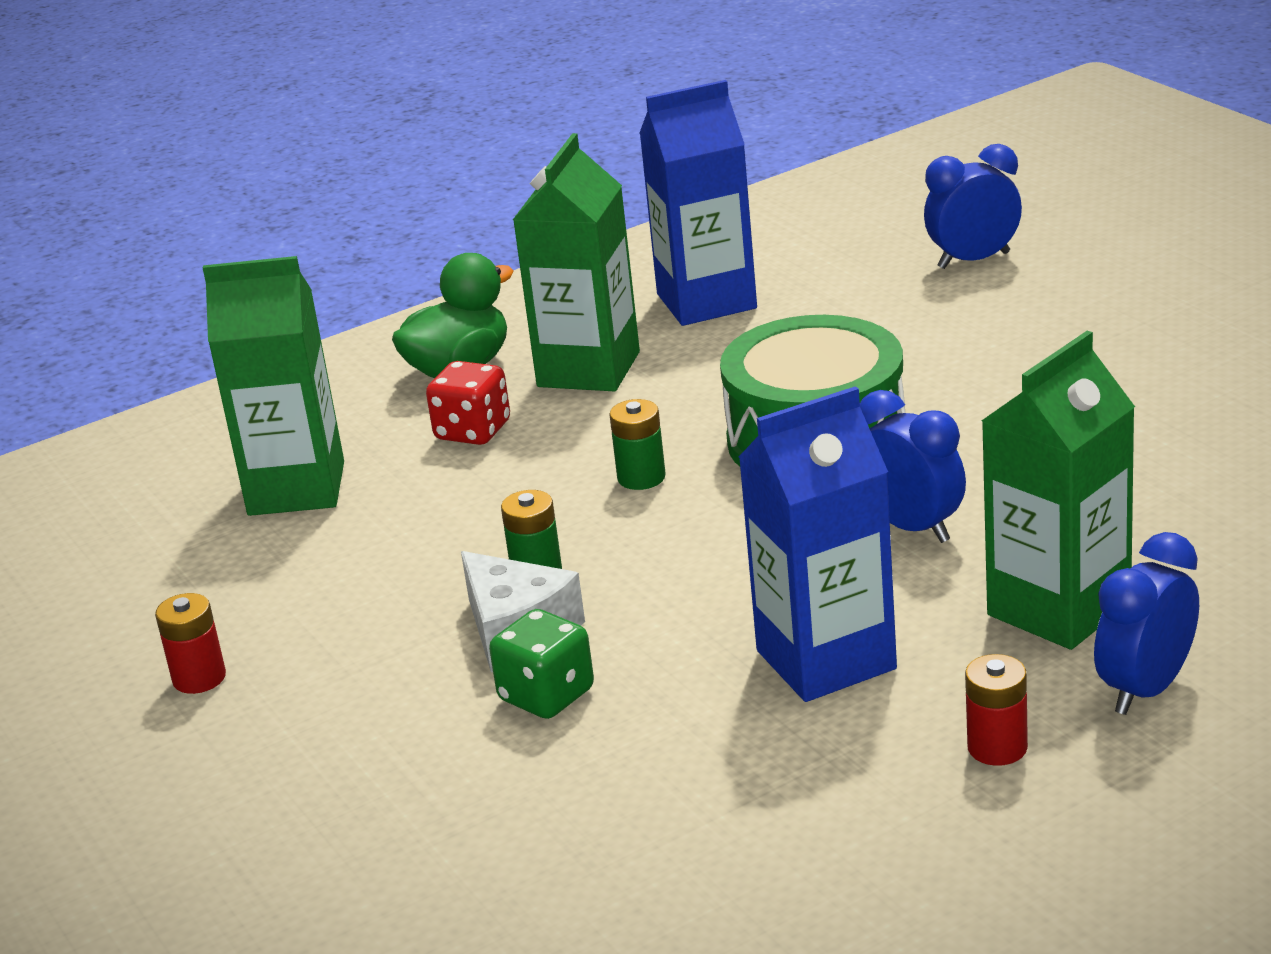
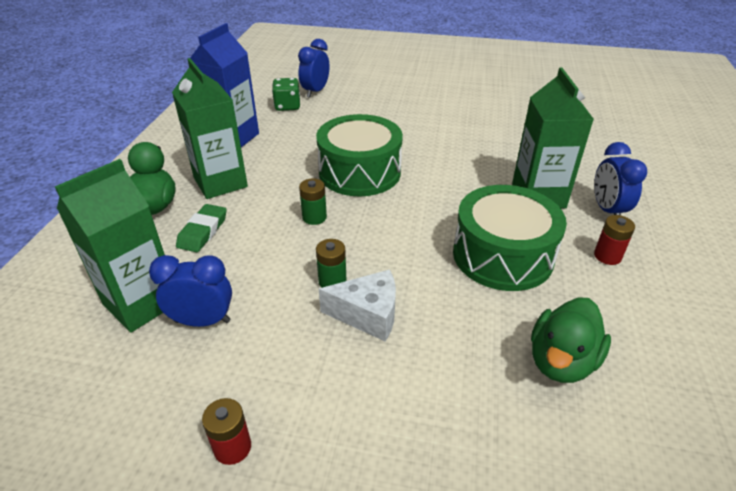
camera: 50 degrees left, 10 degrees up
red dice [426,361,510,445] -> green eraser [176,204,227,253]
green dice [489,609,594,719] -> green dice moved to [272,78,300,111]
blue carton [739,386,897,702] -> green drum [453,185,567,291]
blue clock [860,390,966,543] -> blue clock moved to [149,255,232,327]
none -> green duck [531,297,611,383]

